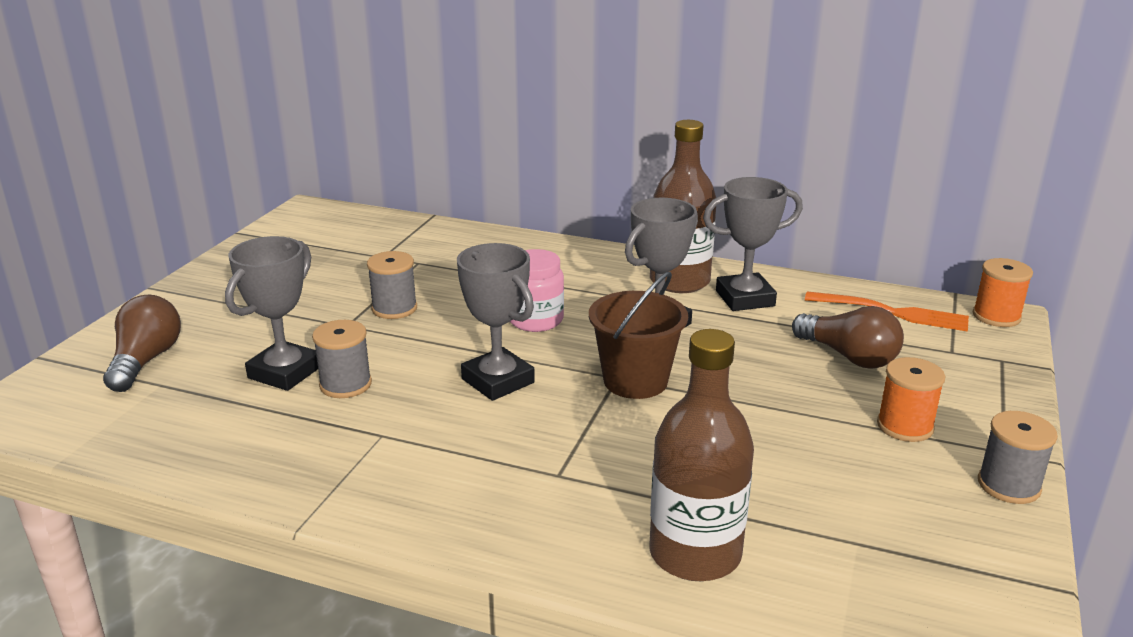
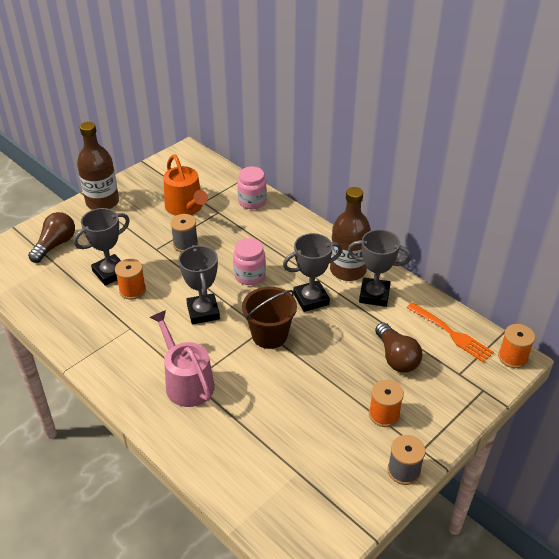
camera: 25 degrees right, 15 degrees up
grey spool [312,320,372,398] -> orange spool [115,259,146,300]
brown bottle [649,329,754,581] -> brown bottle moved to [77,122,119,210]
none -> pink watering can [150,310,215,407]
none -> orange watering can [163,155,208,216]
none -> pink jar [237,167,267,209]

